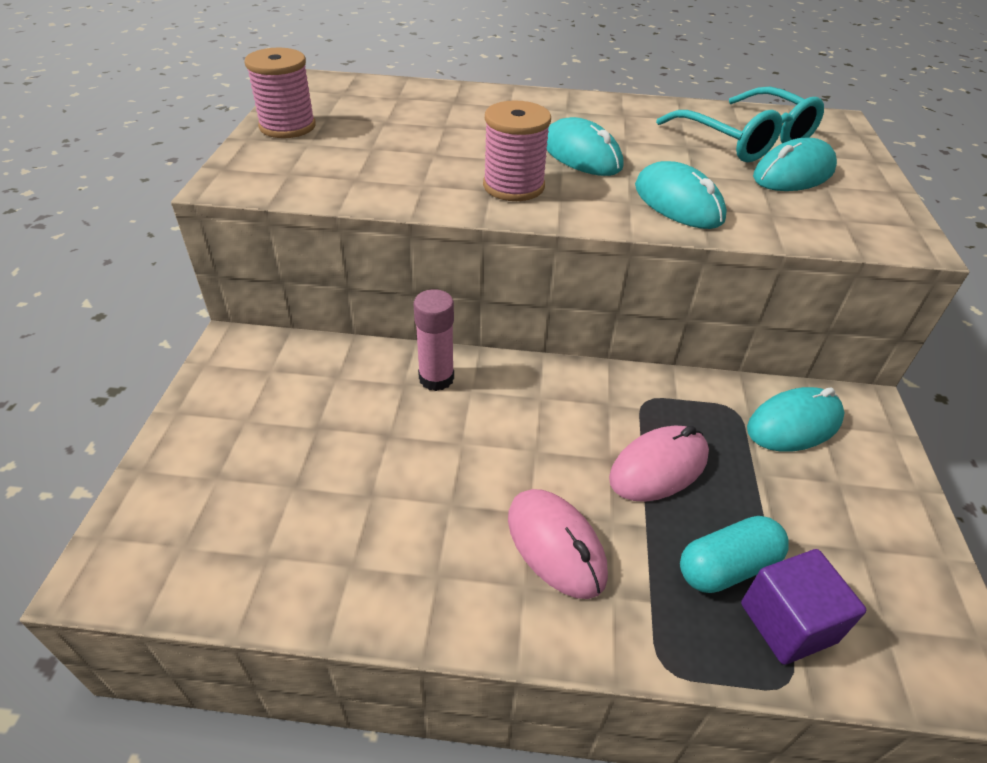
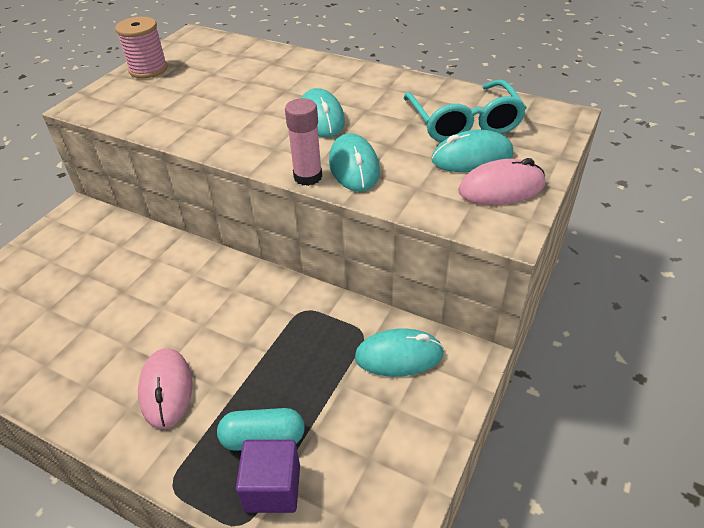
camera: 25 degrees right, 0 degrees up
pink glue stick [414,289,454,391] -> pink glue stick moved to [285,98,322,186]
pink spool [483,100,551,201] -> none
pink mouse [609,426,709,502] -> pink mouse moved to [458,158,545,205]

